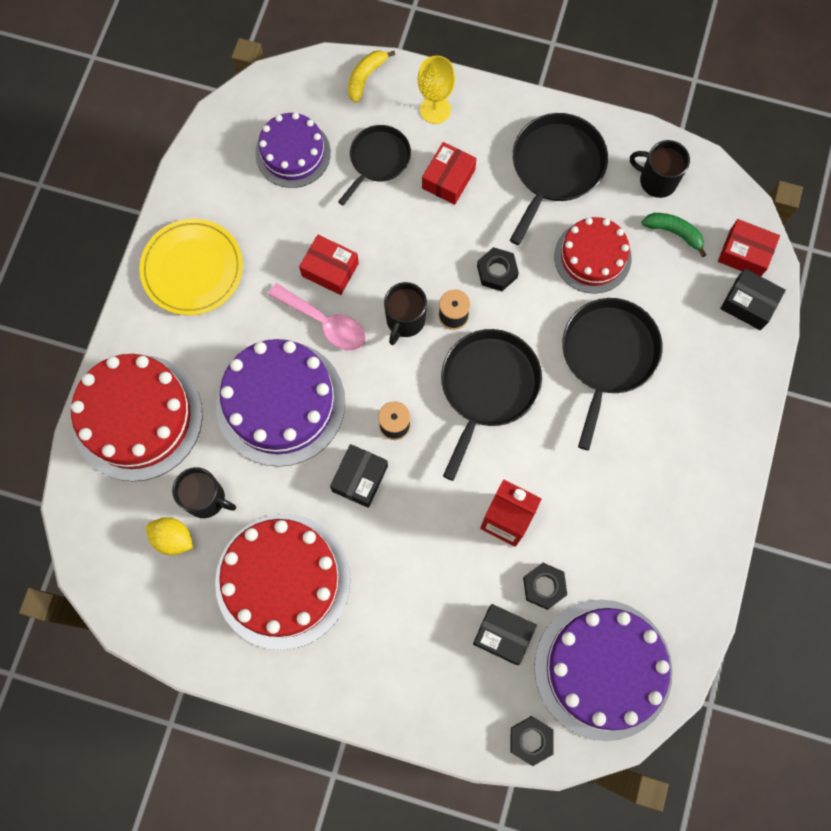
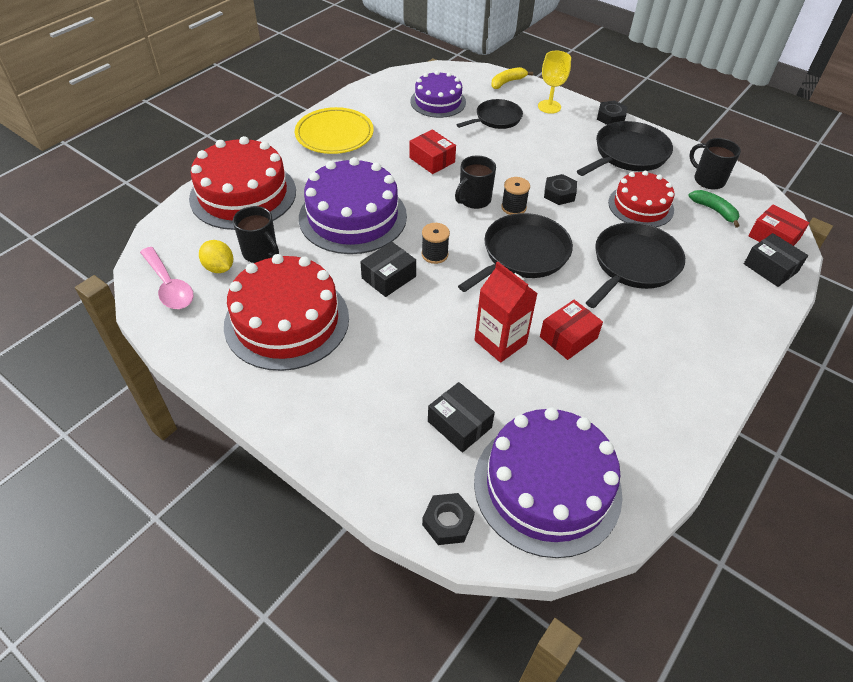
camera: 20 degrees right, 25 degrees down
pink spoon [268,283,365,351] -> pink spoon moved to [140,247,194,309]
red box [422,142,477,205] -> red box moved to [540,300,603,360]
black nut [523,563,567,610] -> black nut moved to [597,101,628,125]

